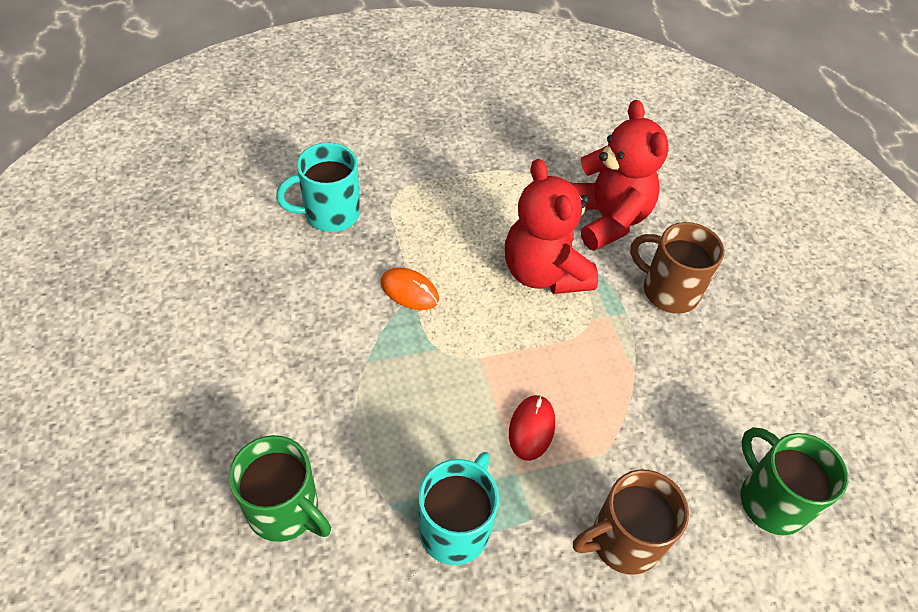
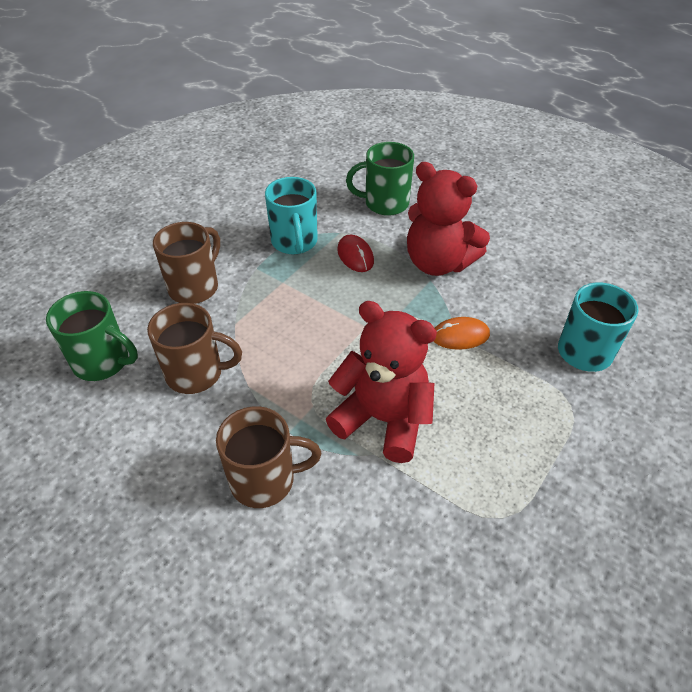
camera: 145 degrees right, 5 degrees down
red mouse [509,395,555,461] -> red mouse moved to [337,235,374,272]
red teddy bear [573,100,668,251] -> red teddy bear moved to [407,162,490,276]
none -> brown mug [147,303,242,394]

